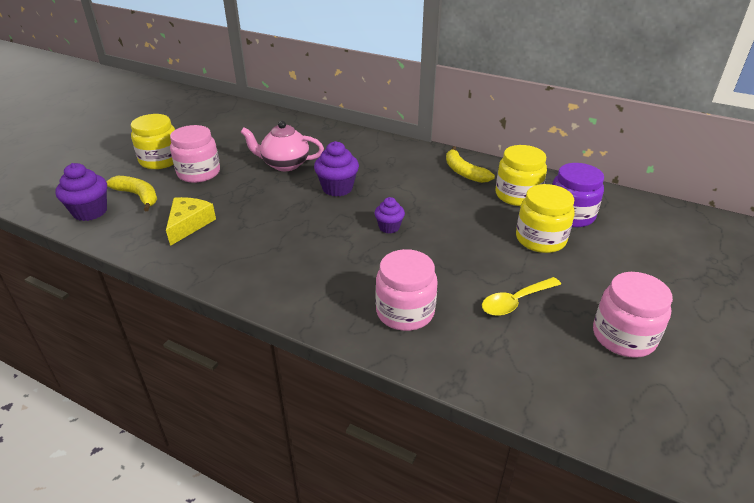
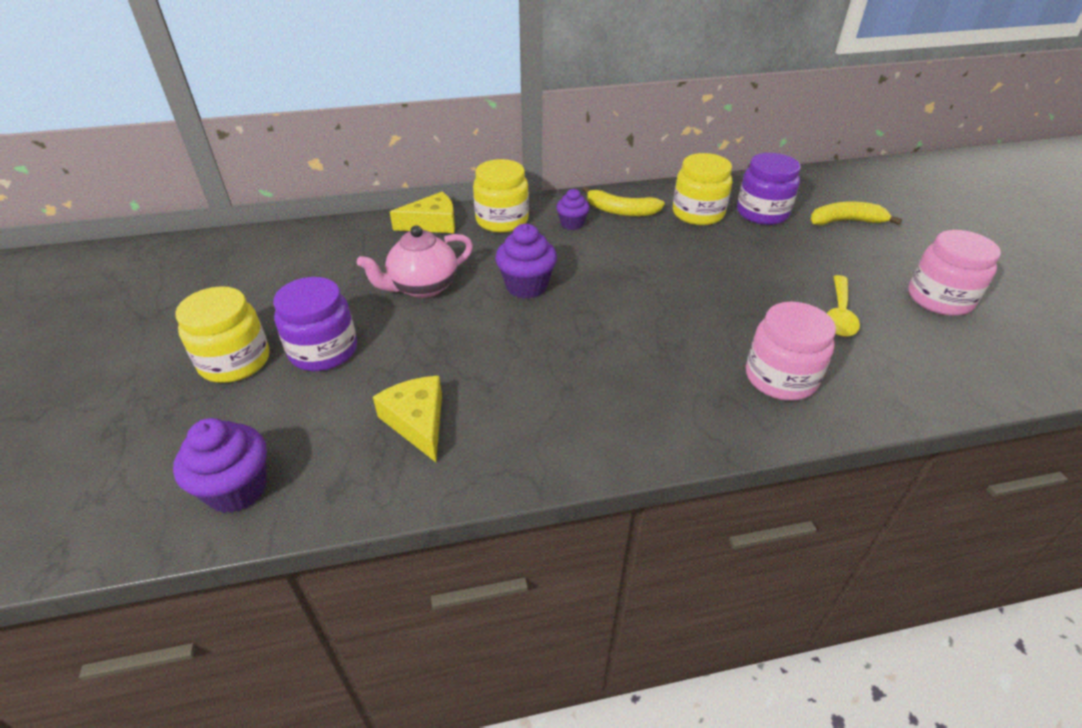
camera: 40 degrees left, 5 degrees up
yellow banana [106,176,157,211] -> yellow banana moved to [810,202,902,226]
pink jar [170,125,220,183] -> purple jar [273,277,357,371]
purple cupcake [375,197,405,234] -> purple cupcake moved to [556,189,589,230]
yellow jar [516,184,575,253] -> yellow jar moved to [473,159,529,233]
none -> yellow cheese [390,192,455,233]

